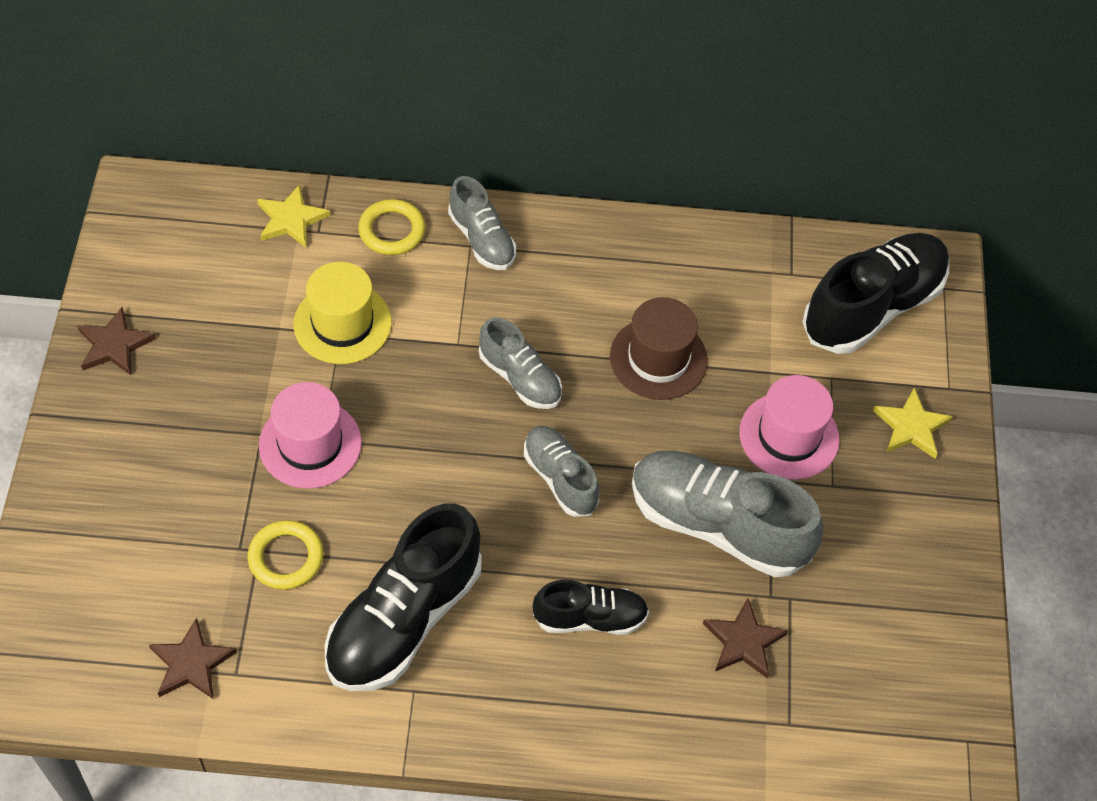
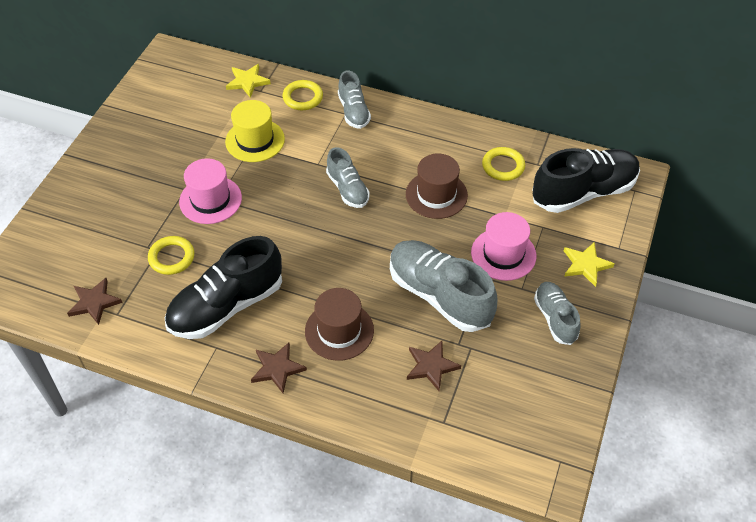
camera: 20 degrees right, 5 degrees down
brown star [77,307,156,375] -> brown star moved to [251,343,307,393]
grey shoe [524,426,600,517] -> grey shoe moved to [534,282,581,345]
black shoe [533,580,649,635] -> brown hat [305,288,374,361]
none -> yellow ring [482,147,525,181]

